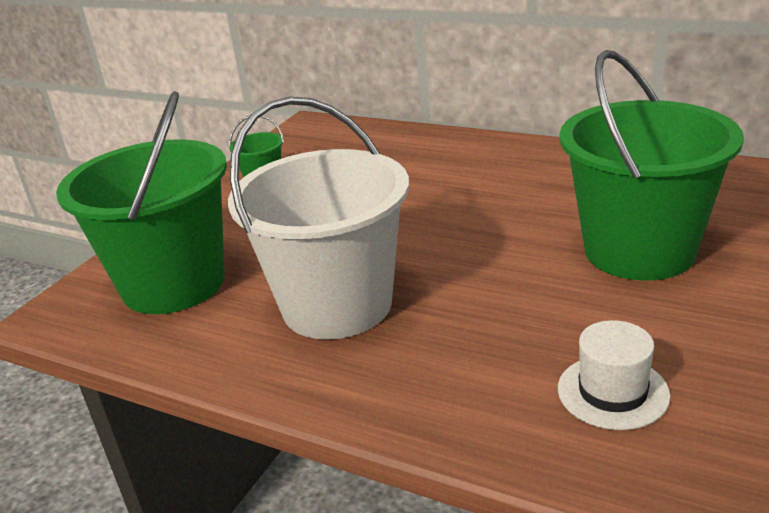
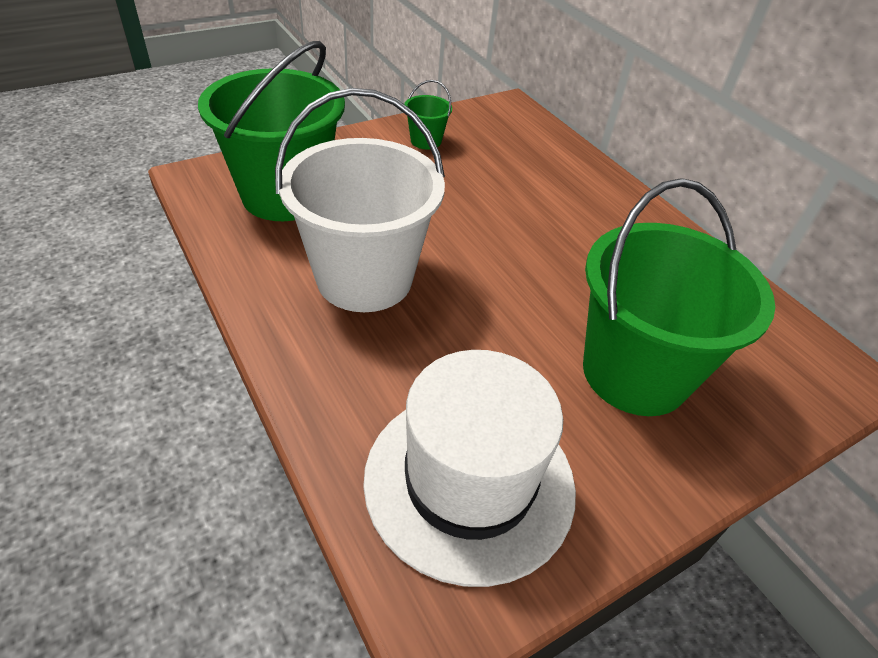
camera: 25 degrees right, 15 degrees up
white hat [558,320,671,430] -> white hat [363,350,576,587], size x2.11

